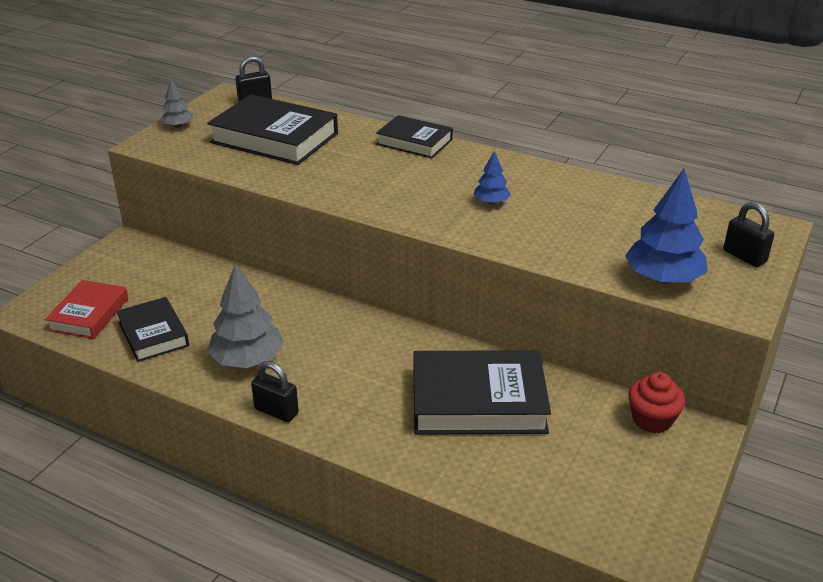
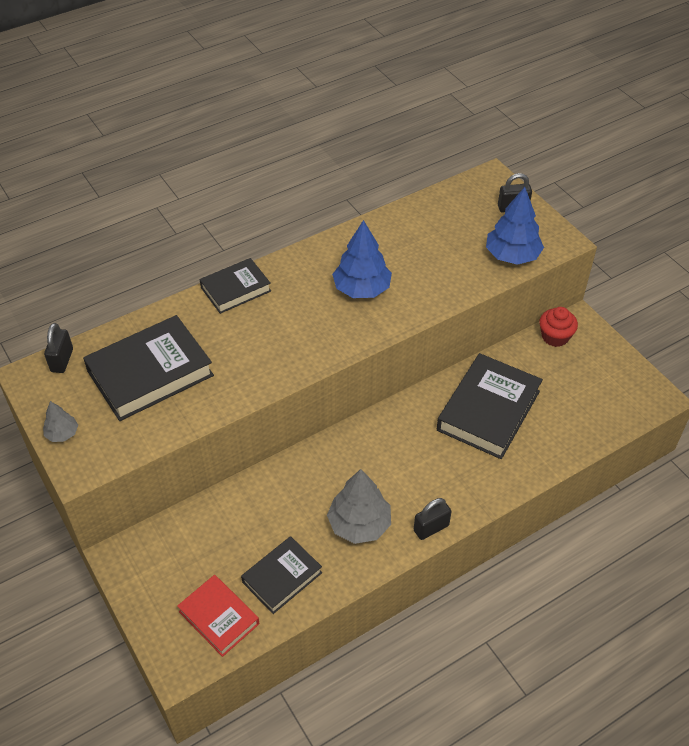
camera: 60 degrees left, 15 degrees up
black book [116,297,189,362] -> black book turned 45 degrees counterclockwise [241,536,322,614]
blue tree [474,151,511,204] -> blue tree [332,220,392,298], size x1.92

